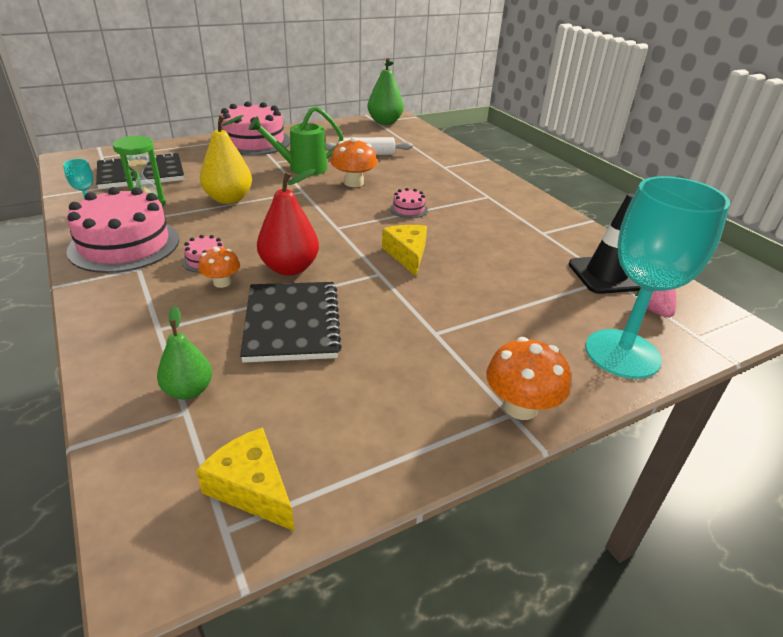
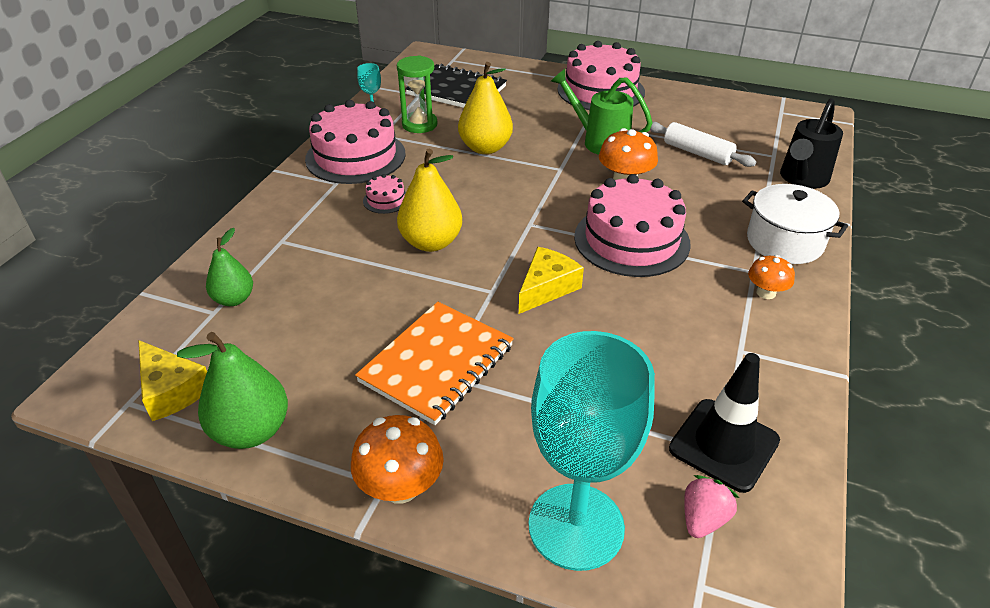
camera: 50 degrees right, 5 degrees up
yellow cheese [196,427,294,531] -> yellow cheese turned 135 degrees clockwise [138,340,207,421]
orange mushroom [198,247,240,288] -> orange mushroom moved to [748,255,795,299]
black notebook [240,282,342,363] -> none
red pear [257,169,319,276] -> yellow pear [397,149,462,252]
green pear [367,58,404,125] -> green pear moved to [177,332,288,449]
pink cake [390,188,428,218] -> pink cake [574,174,691,277], size x2.34
none -> orange notebook [355,302,514,425]
none -> white pot [742,184,848,264]
none -> black watering can [780,98,843,189]

